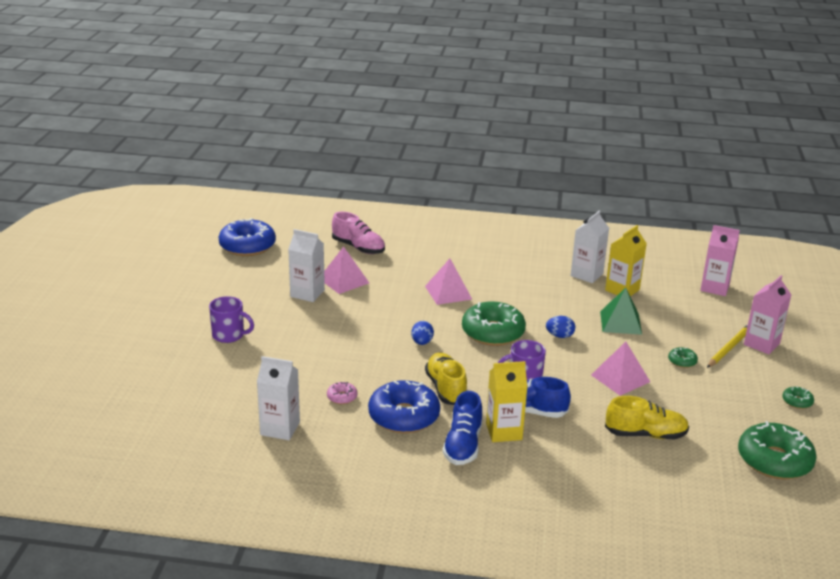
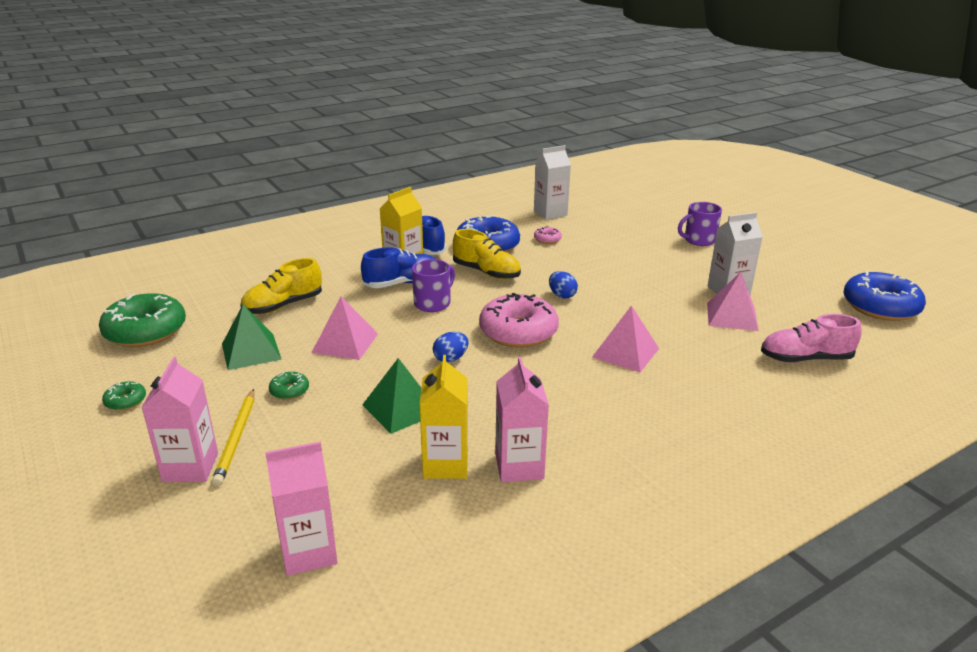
camera: 140 degrees right, 0 degrees up
green donut [462,301,526,346] -> pink donut [479,293,559,348]
white carton [571,211,609,283] -> pink carton [495,357,549,482]
none -> green pyramid [222,304,282,370]

